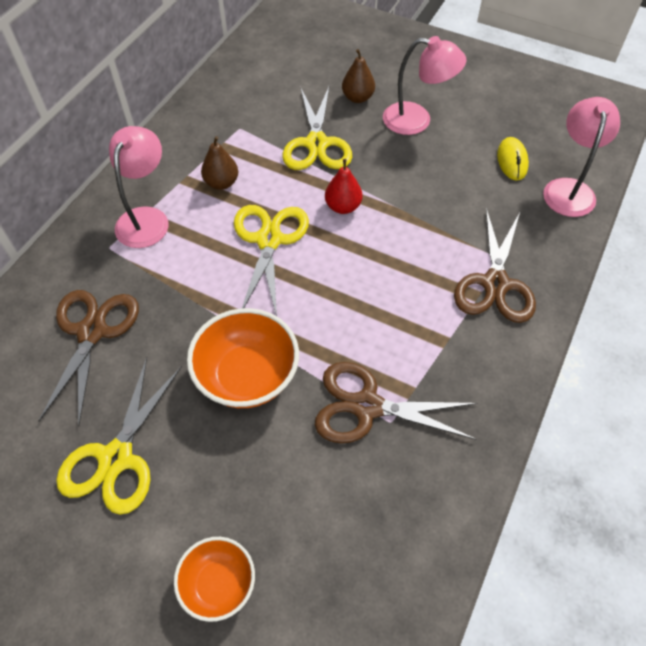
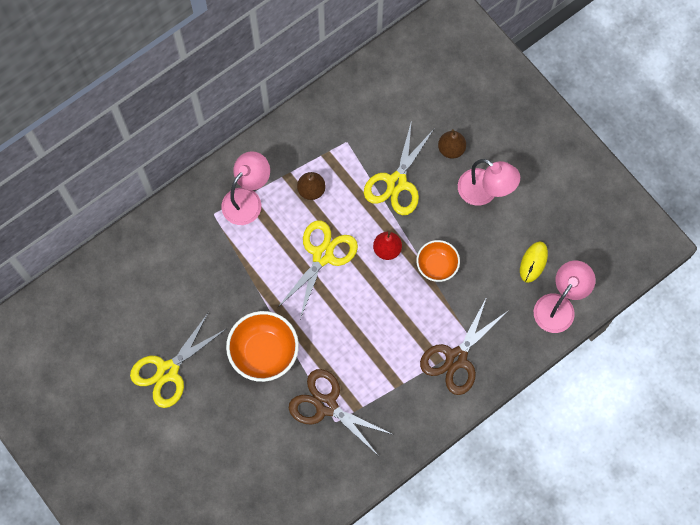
camera: 25 degrees right, 15 degrees up
brown scissors [39,290,139,426] -> none
orange bowl [174,537,255,622] -> orange bowl moved to [416,240,460,282]

